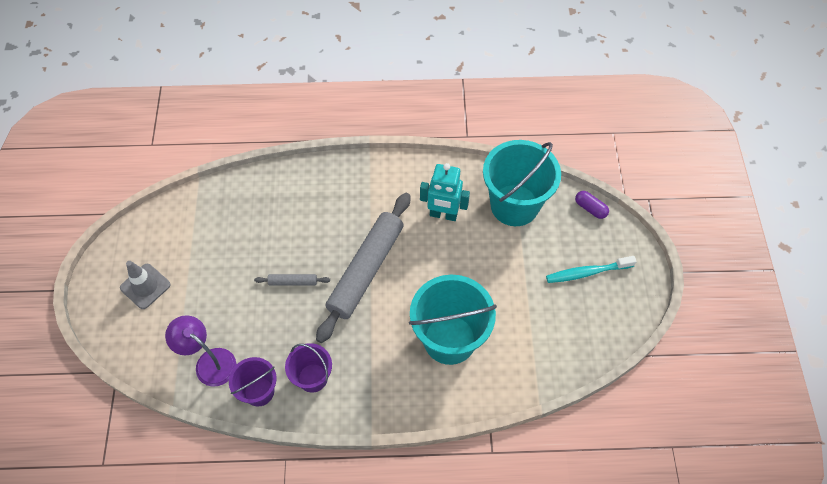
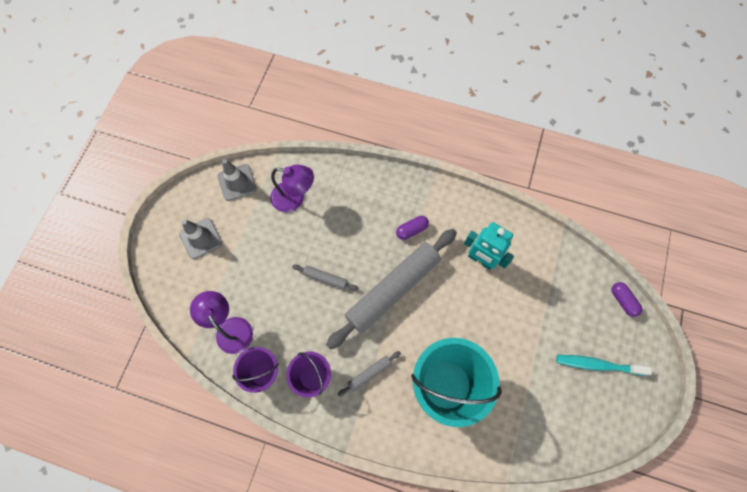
camera: 20 degrees right, 10 degrees up
turquoise bucket [483,140,561,226] -> none
none -> grey traffic cone [218,159,257,201]
none -> purple lamp [270,165,314,212]
none -> grey rolling pin [338,351,401,397]
none -> purple capsule [396,216,429,240]

